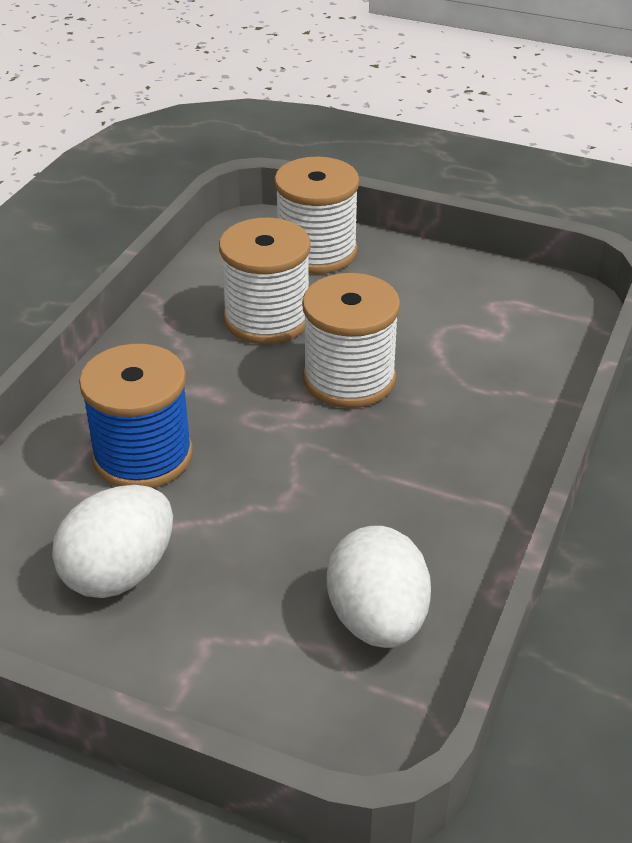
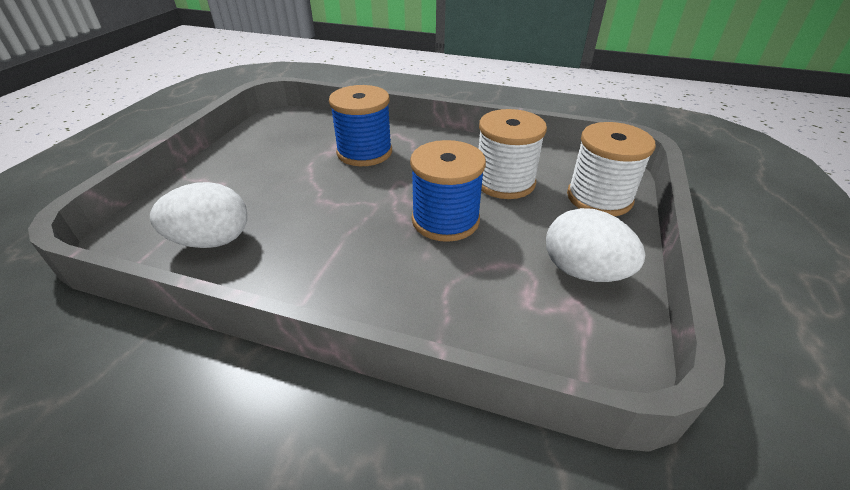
camera: 85 degrees right, 0 degrees up
white egg [52,485,173,598] -> white egg moved to [546,208,645,282]
white spool [302,273,400,408] -> blue spool [410,140,486,242]

